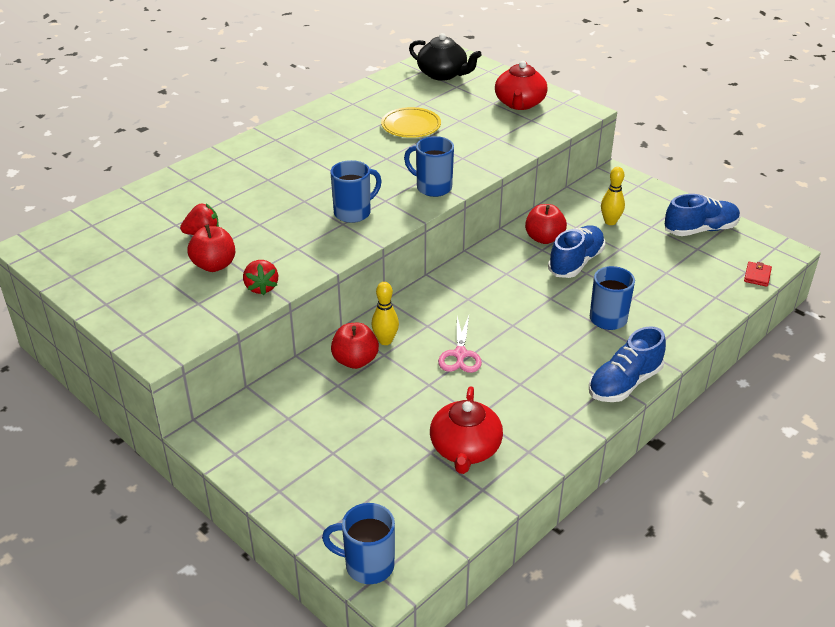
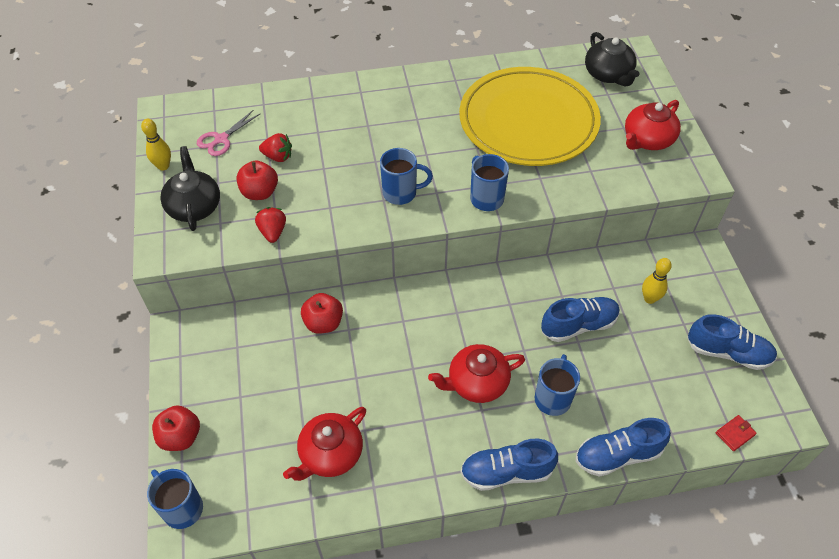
camera: 35 degrees right, 15 degrees up
red strawberry [243,260,278,295] -> red strawberry turned 150 degrees clockwise [255,207,286,243]
yellow bowling pin [371,282,399,345] -> yellow bowling pin moved to [141,119,171,171]
yellow plate [381,107,441,138] -> yellow plate [459,67,601,166], size x2.40
pink scissors [438,316,482,373] -> pink scissors moved to [197,110,260,156]
red apple [525,204,567,244] -> red apple moved to [152,405,200,451]
none -> black teapot [160,146,220,231]
none -> red teapot [428,344,525,403]
none -> blue shoe [576,418,671,477]

